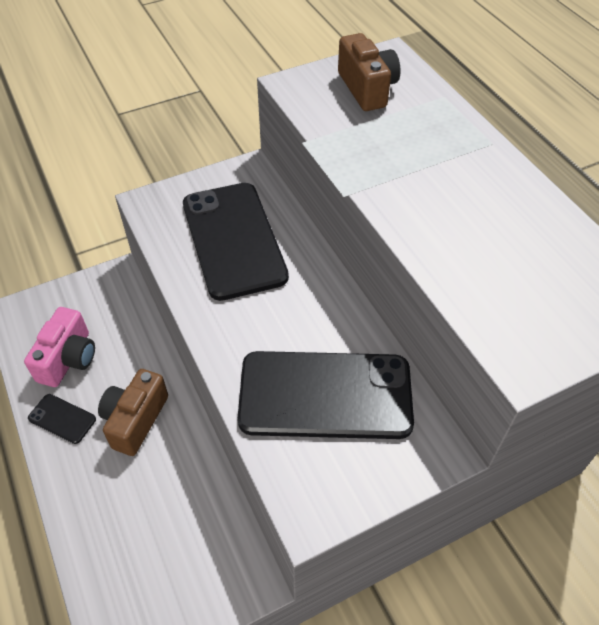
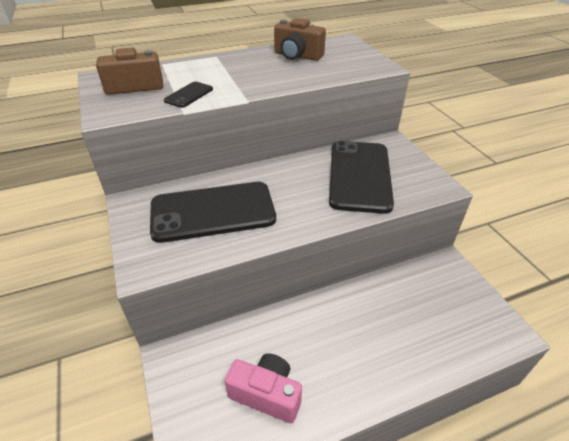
camera: 85 degrees left, 10 degrees down
black phone [28,394,96,444] -> black phone moved to [164,82,213,108]
brown camera [98,369,168,456] -> brown camera moved to [274,18,326,61]

